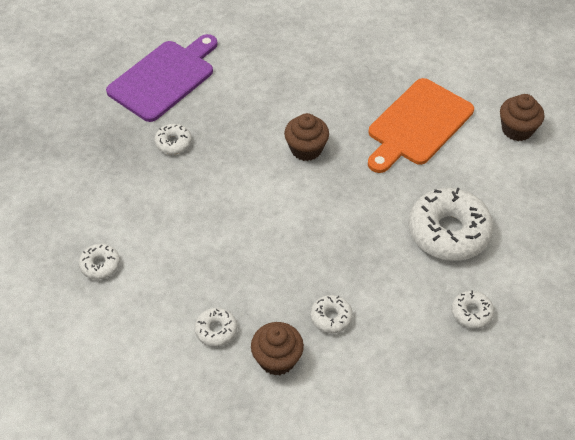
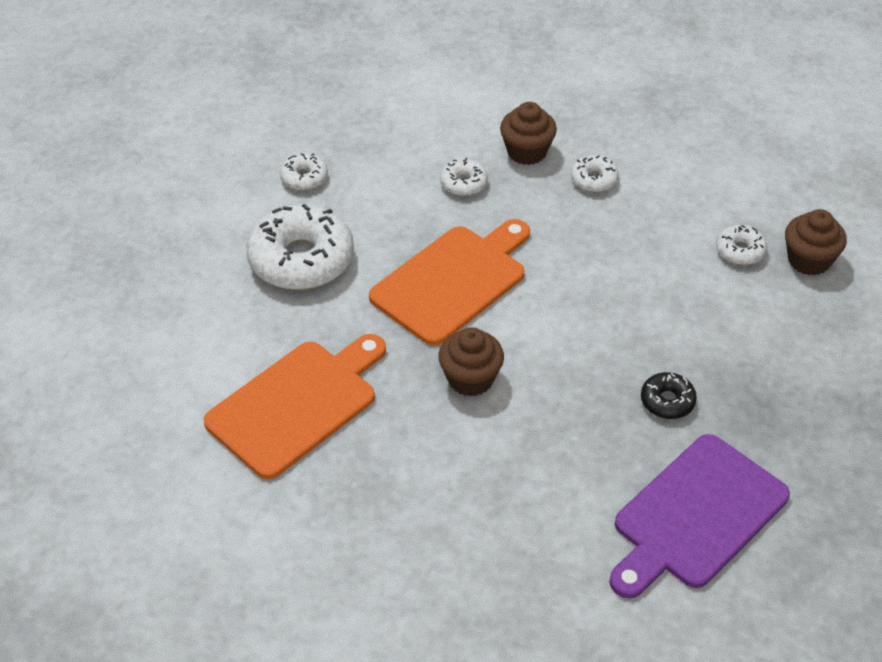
camera: 175 degrees left, 5 degrees down
white donut [154,124,192,154] -> black donut [641,372,697,419]
brown cupcake [500,94,544,141] -> brown cupcake moved to [785,209,847,275]
none -> orange cutting board [369,219,530,346]

